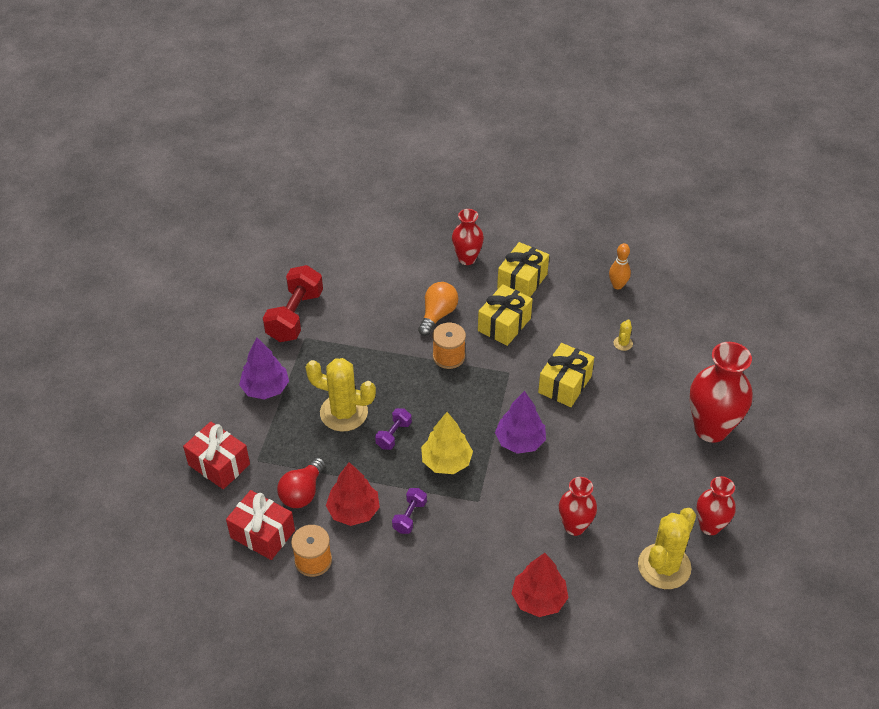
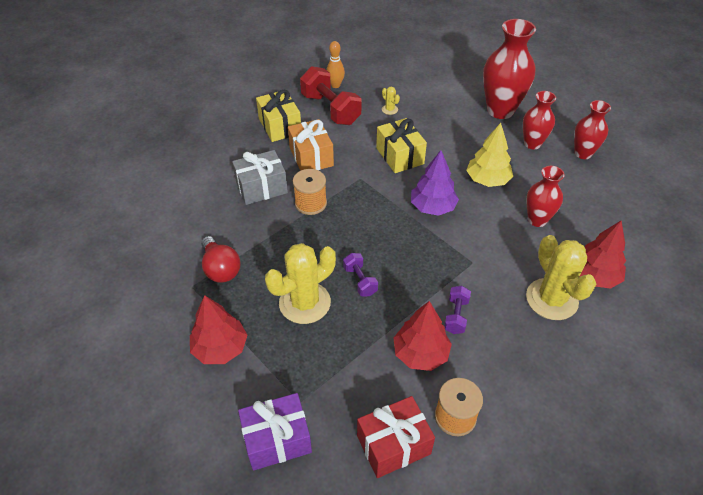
camera: 55 degrees left, 0 degrees up
red gift [183,421,250,489] -> purple gift [238,393,312,471]
purple tree [239,338,289,400] -> red tree [190,295,247,364]
red dumbbell [263,265,323,342] -> red dumbbell moved to [300,66,361,125]
red light bulb [277,457,326,508] -> red light bulb moved to [201,236,241,283]
purple dumbbell [392,488,427,534] -> purple dumbbell turned 45 degrees clockwise [445,286,471,334]
orange light bulb [418,282,458,336] -> grey gift [232,150,288,205]
yellow tree [421,412,473,474] -> yellow tree moved to [466,123,513,187]
red vase [452,209,484,265] -> red vase moved to [523,91,556,149]
yellow gift [478,284,533,346] -> orange gift [288,119,334,171]
yellow cactus [638,508,696,589] -> yellow cactus moved to [526,235,596,320]

